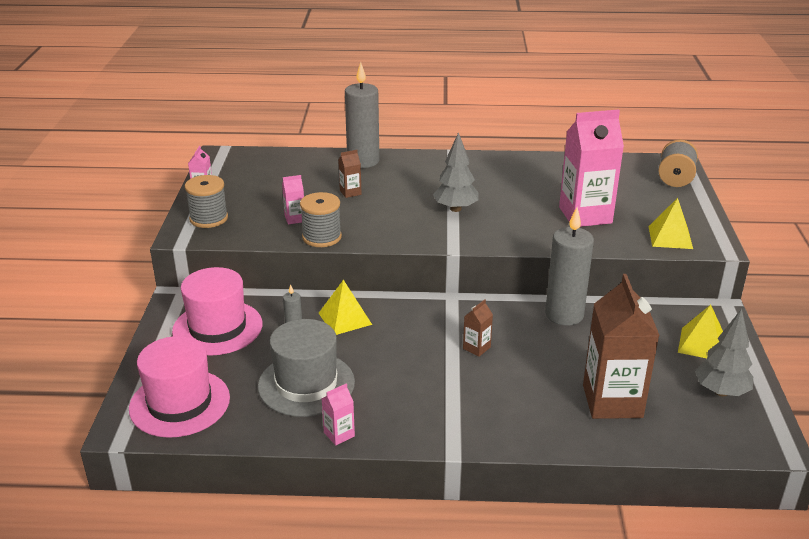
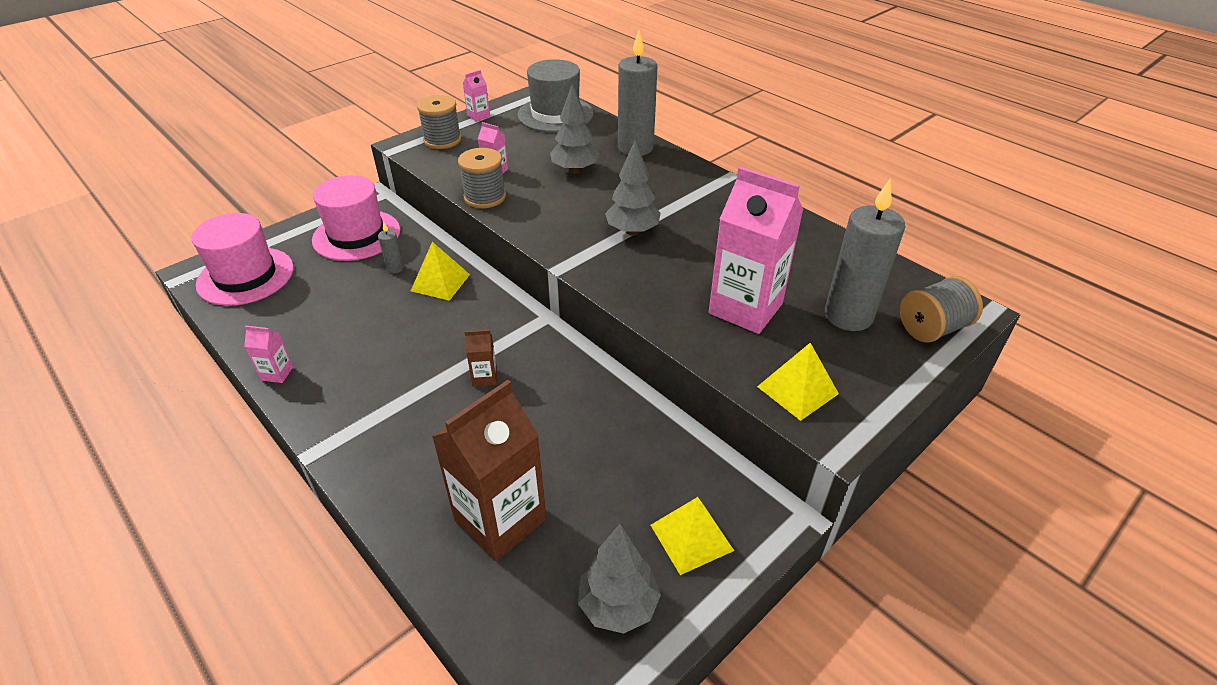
camera: 45 degrees right, 10 degrees up
grey hat [258,319,355,417] -> grey hat moved to [517,59,594,132]
brown carton [338,150,361,198] -> grey tree [550,84,599,174]
grey candle [545,207,594,326] -> grey candle moved to [825,179,905,331]

